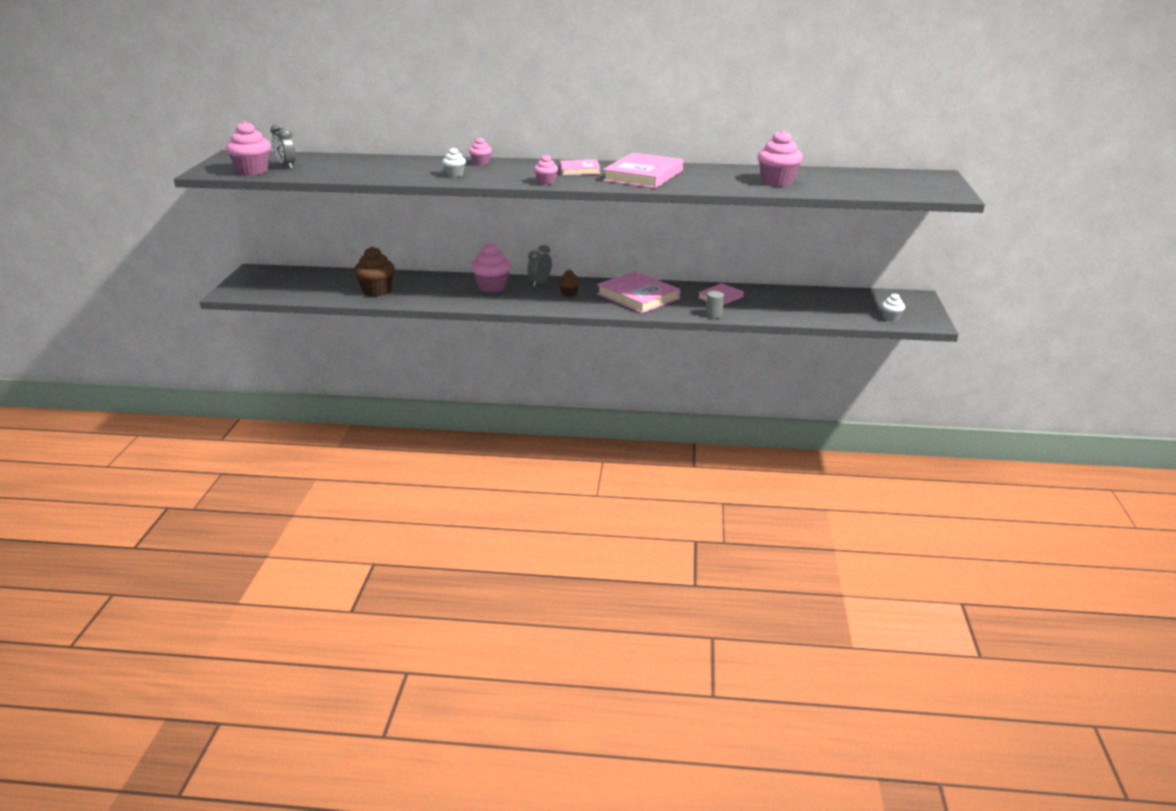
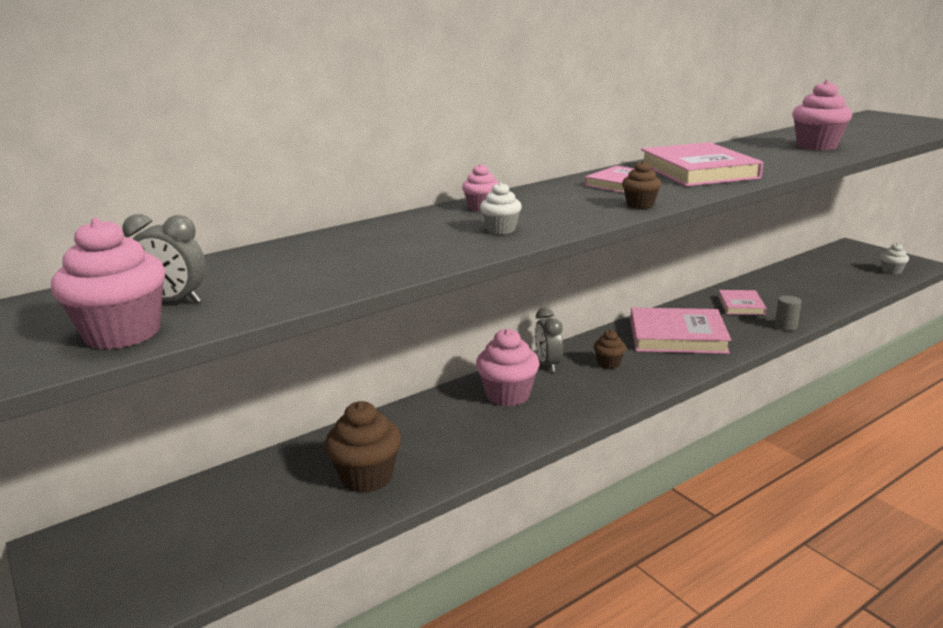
camera: 40 degrees left, 5 degrees down
pink cupcake [534,154,558,185] -> brown cupcake [622,161,661,209]

